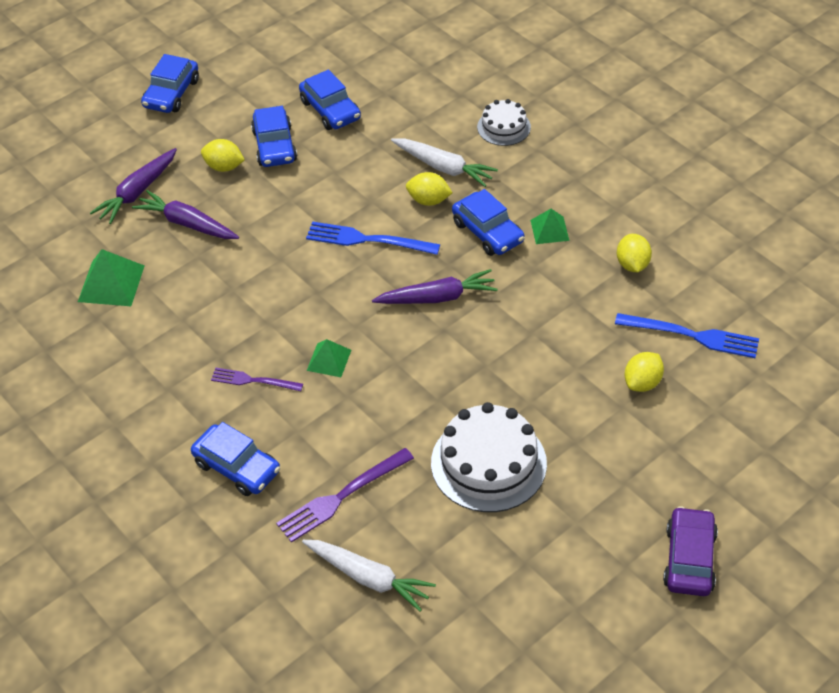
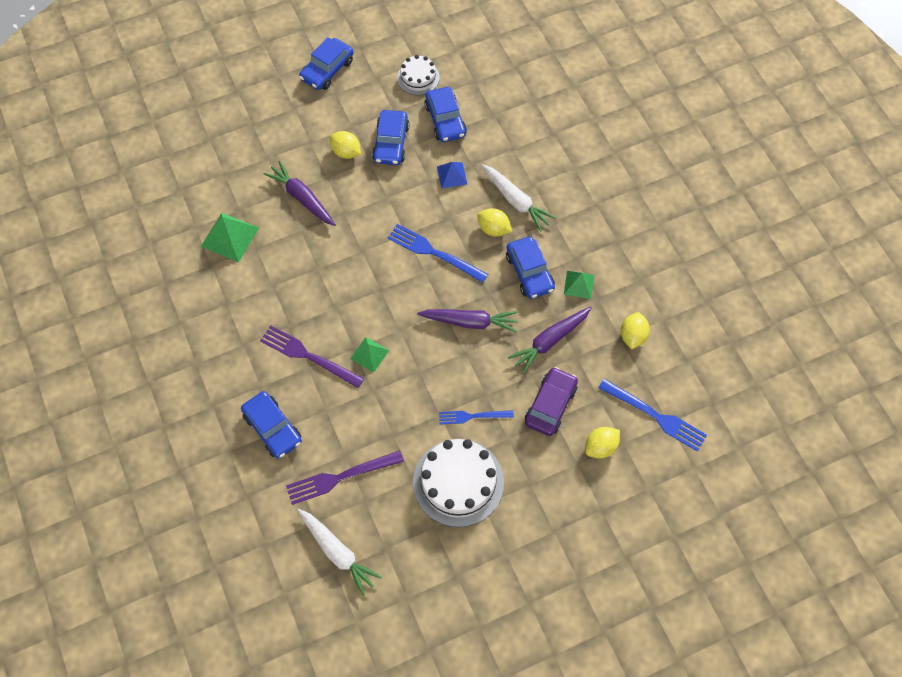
camera: 15 degrees right, 15 degrees up
purple carrot [90,148,177,224] -> purple carrot moved to [508,307,592,374]
purple fork [211,368,303,391] -> purple fork [260,325,364,388], size x1.56
white cake [477,99,531,146] -> white cake moved to [397,55,440,95]
purple car [663,506,718,596] -> purple car moved to [525,367,578,436]
none -> blue pyramid [437,162,467,188]
none -> blue fork [439,410,514,425]

